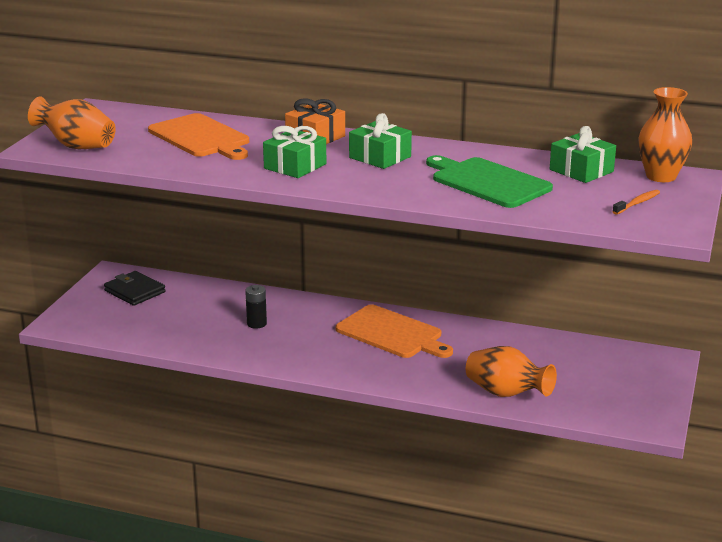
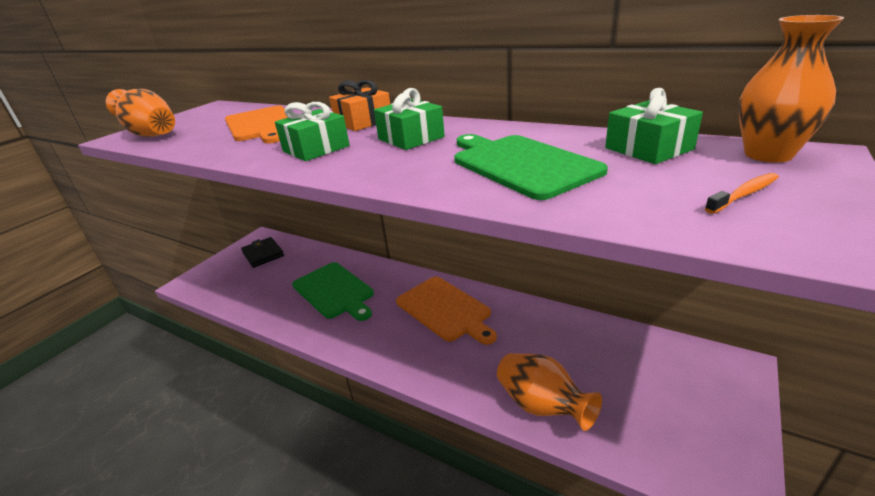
camera: 15 degrees right, 5 degrees up
black battery [245,285,267,329] -> green cutting board [292,262,374,321]

